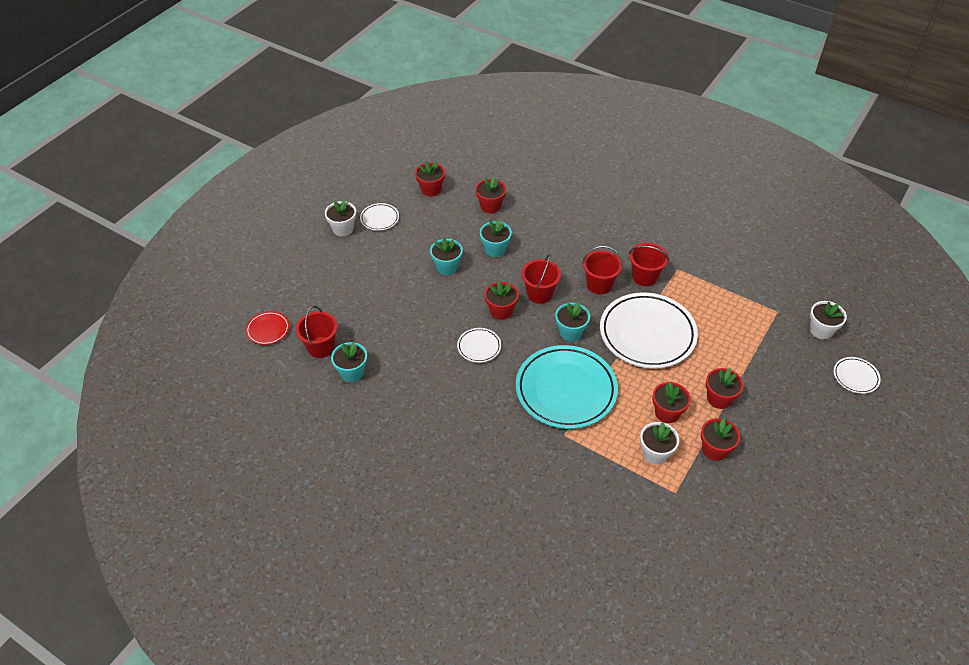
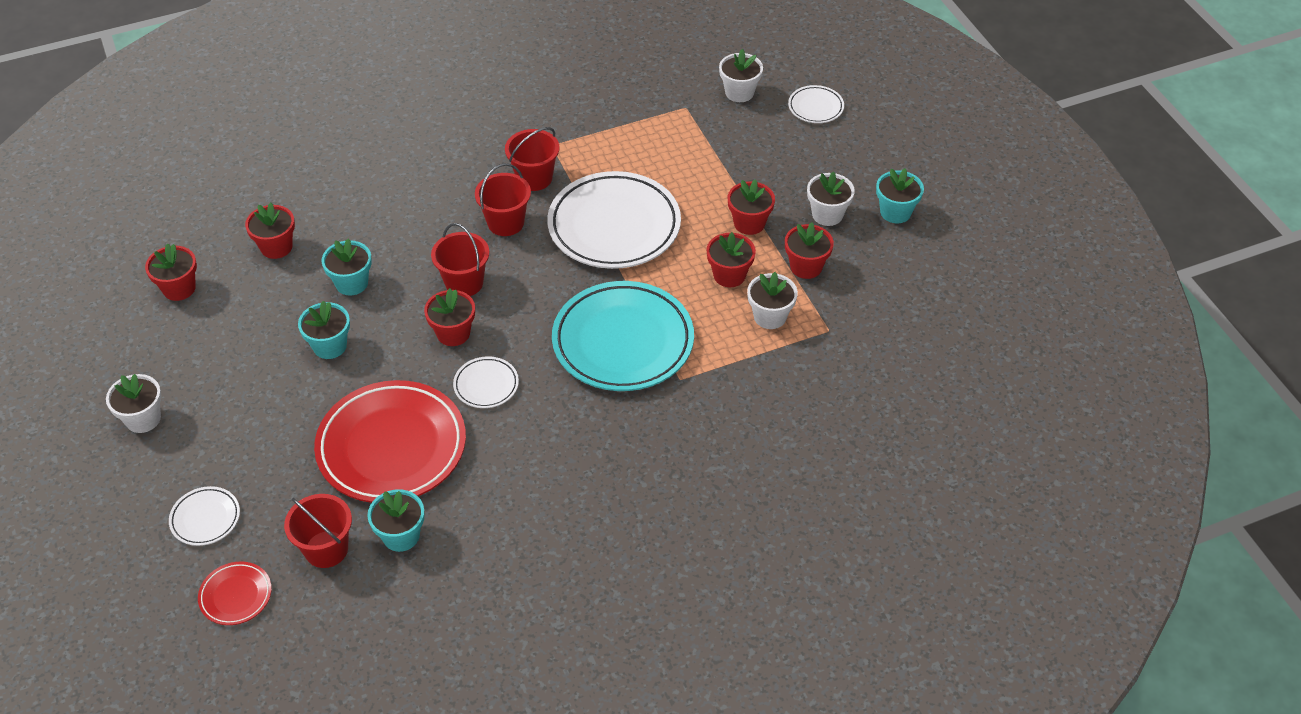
camera: 55 degrees left, 0 degrees up
white plate [360,203,399,231] -> white plate moved to [169,486,240,546]
turquoise flower pot [555,302,590,341] -> turquoise flower pot moved to [876,168,924,223]
none -> red plate [314,380,466,503]
none -> white flower pot [807,172,855,226]

